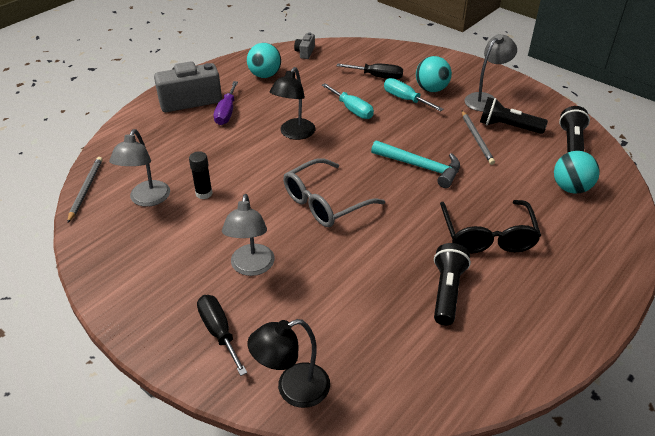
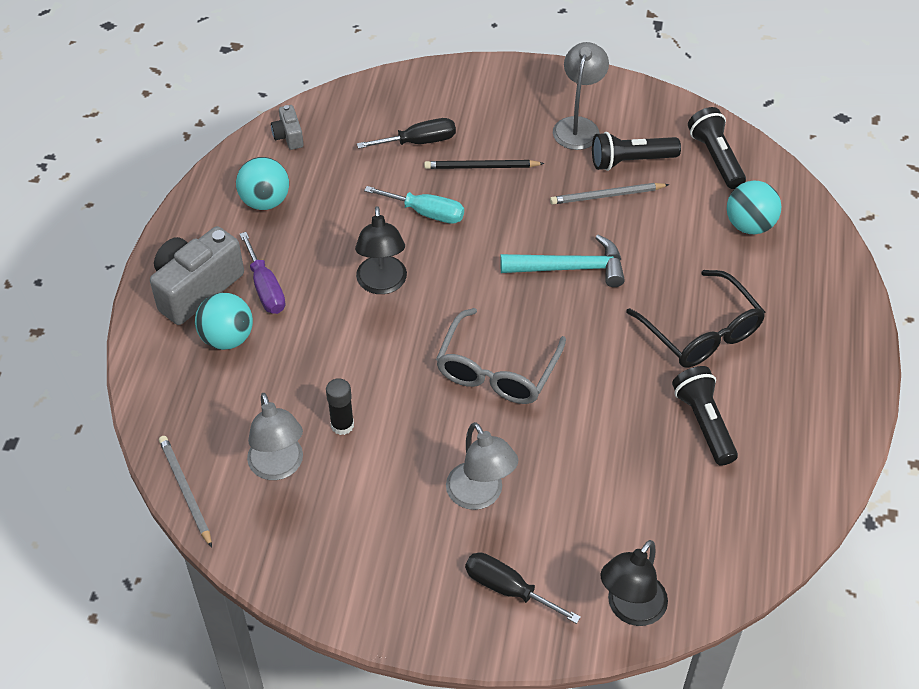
camera: 30 degrees left, 10 degrees up
turquoise screwdriver [384,78,444,111] -> black pencil [424,160,545,169]
turquoise ball [416,56,452,92] -> turquoise ball moved to [195,293,253,350]
grey pencil [462,111,495,165] -> grey pencil turned 120 degrees clockwise [550,183,669,204]

